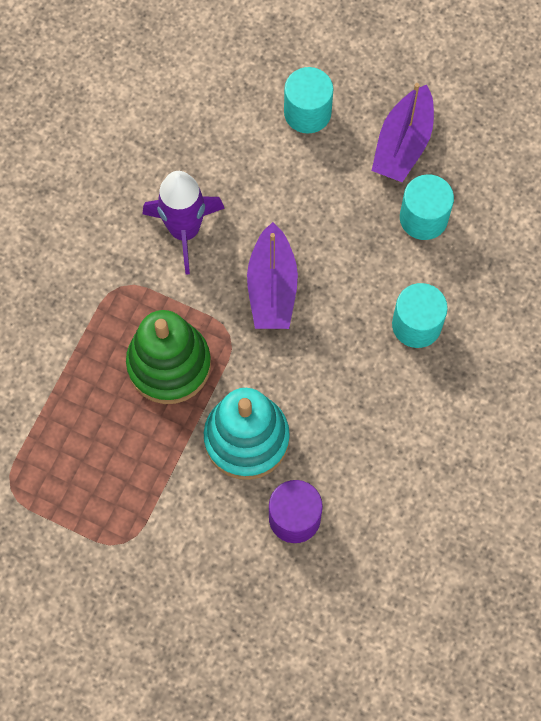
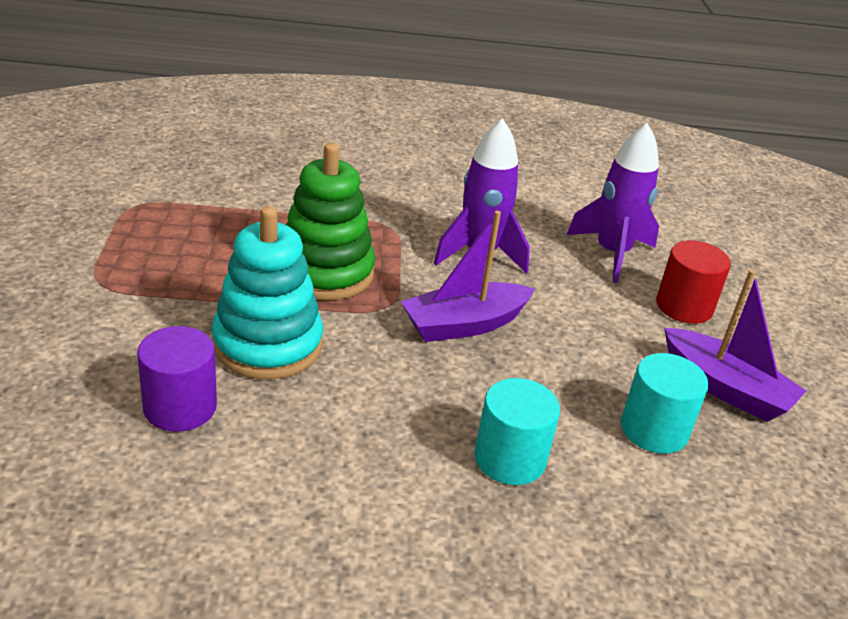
camera: 60 degrees right, 35 degrees down
turquoise cylinder [284,67,333,134] -> red cylinder [656,240,731,324]
purple boat [372,83,434,182] -> purple boat turned 135 degrees counterclockwise [664,270,806,422]
none -> purple rocket [567,123,659,283]

